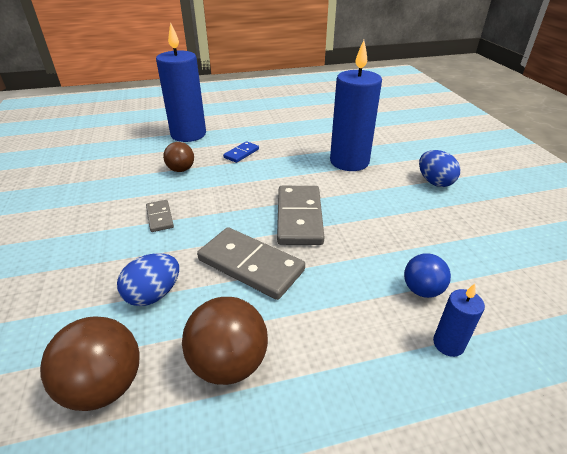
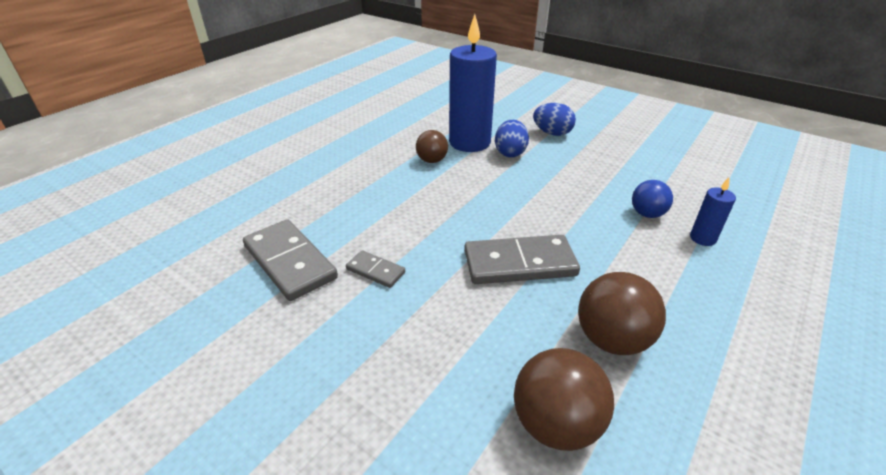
camera: 40 degrees left, 0 degrees up
blue egg [117,253,179,306] -> blue egg moved to [495,120,529,158]
blue candle [156,22,206,142] -> none
brown ball [163,142,194,172] -> brown ball moved to [416,130,448,163]
blue domino [223,141,259,163] -> none
grey domino [277,186,325,245] -> grey domino moved to [243,219,338,301]

